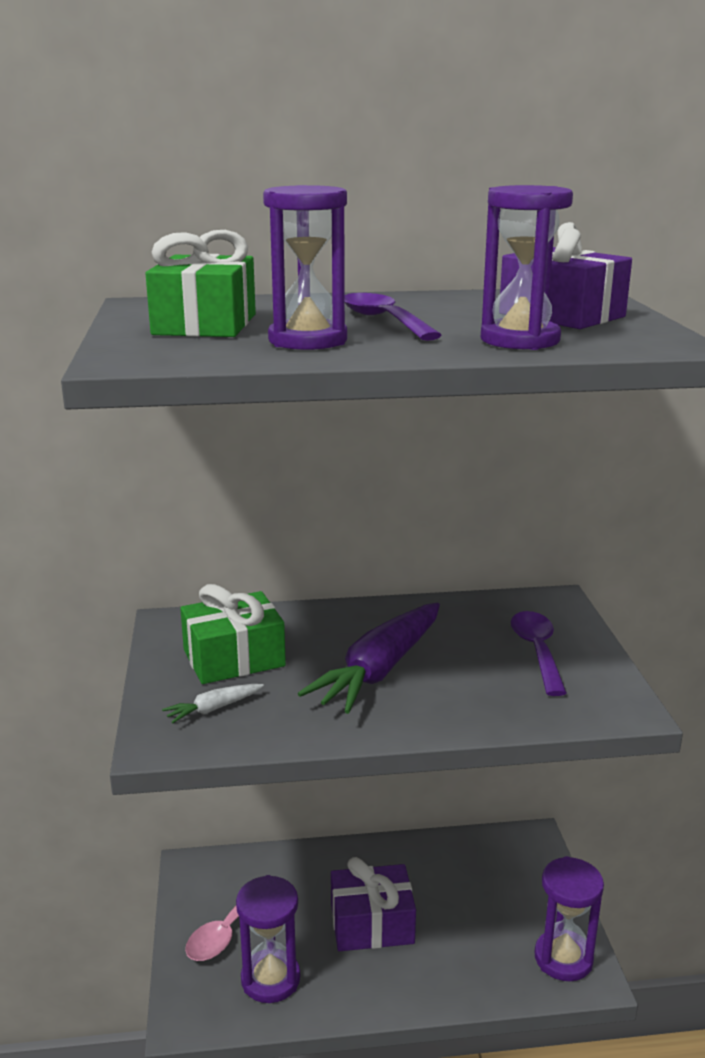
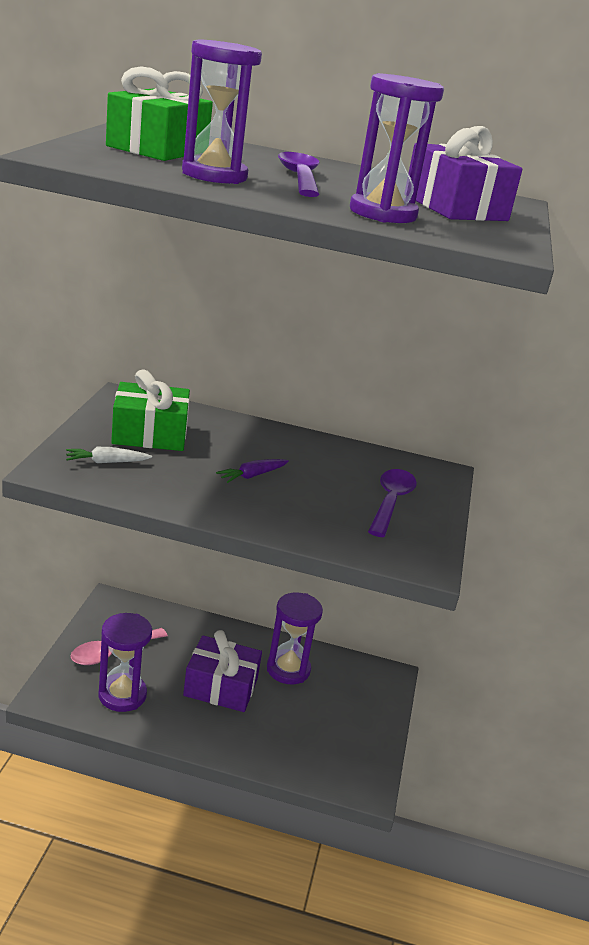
camera: 15 degrees right, 5 degrees up
purple carrot [298,603,440,714] -> purple carrot [216,459,289,483], size x0.44
purple hourglass [534,856,604,981] -> purple hourglass moved to [267,592,323,684]

